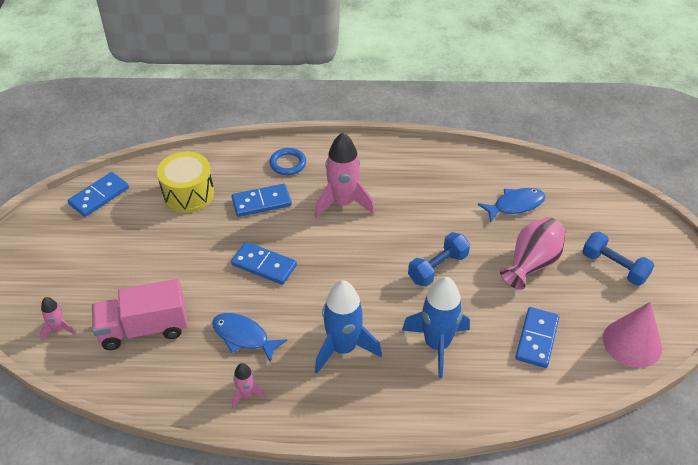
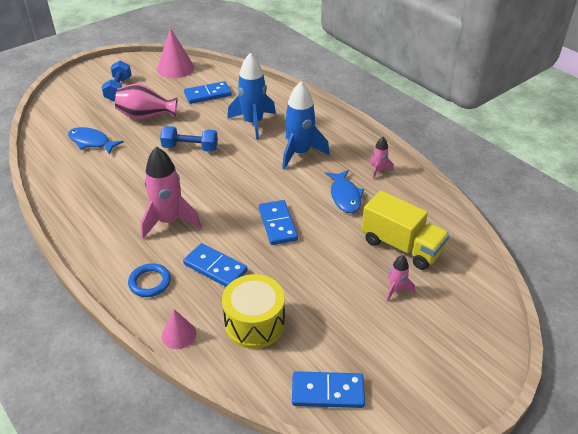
camera: 130 degrees left, 5 degrees down
pink rocket [40,297,76,341] -> pink rocket moved to [386,255,415,302]
pink truck [92,279,187,350] -> yellow truck [362,191,450,270]
none -> pink cone [162,309,196,349]

